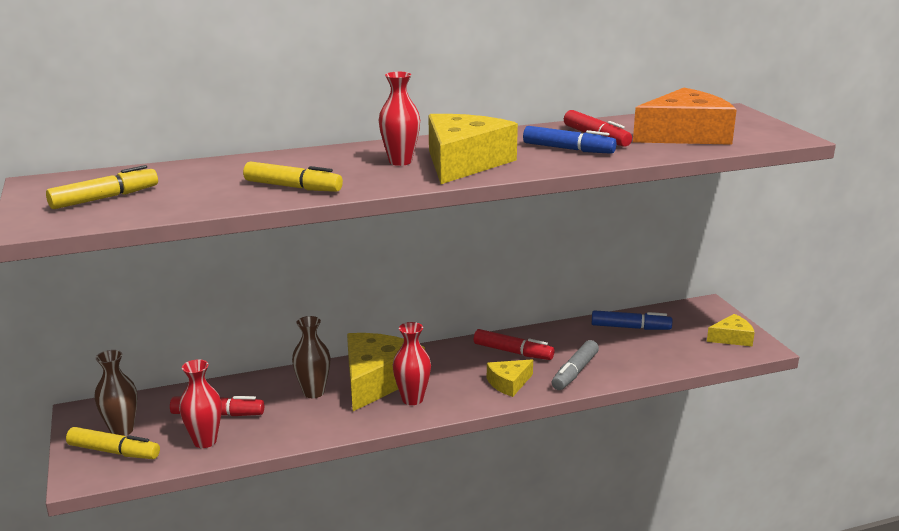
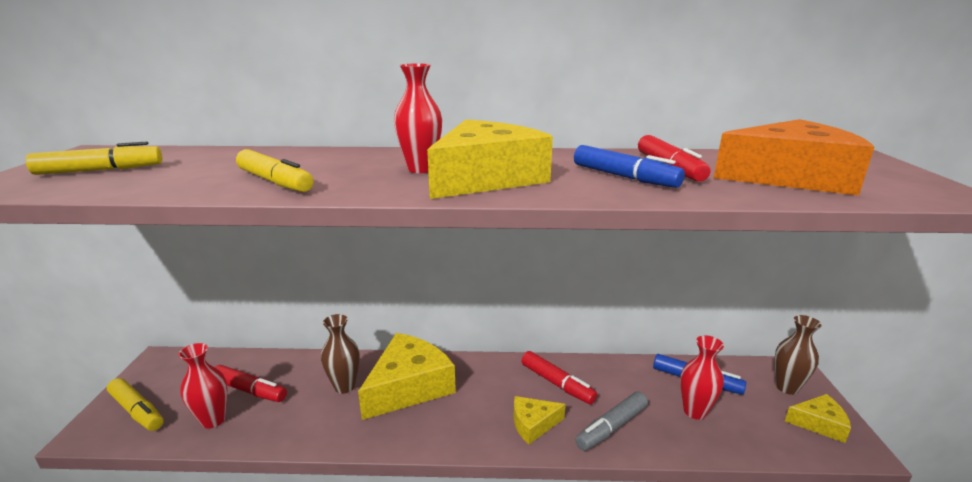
camera: 20 degrees right, 0 degrees up
brown vase [94,350,137,436] -> brown vase moved to [774,315,822,395]
red vase [393,322,431,405] -> red vase moved to [680,335,724,420]

